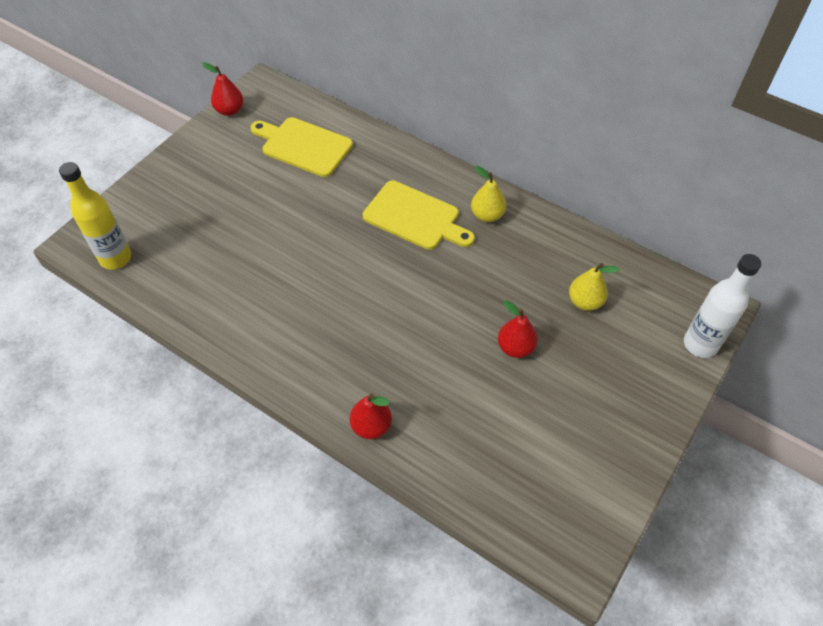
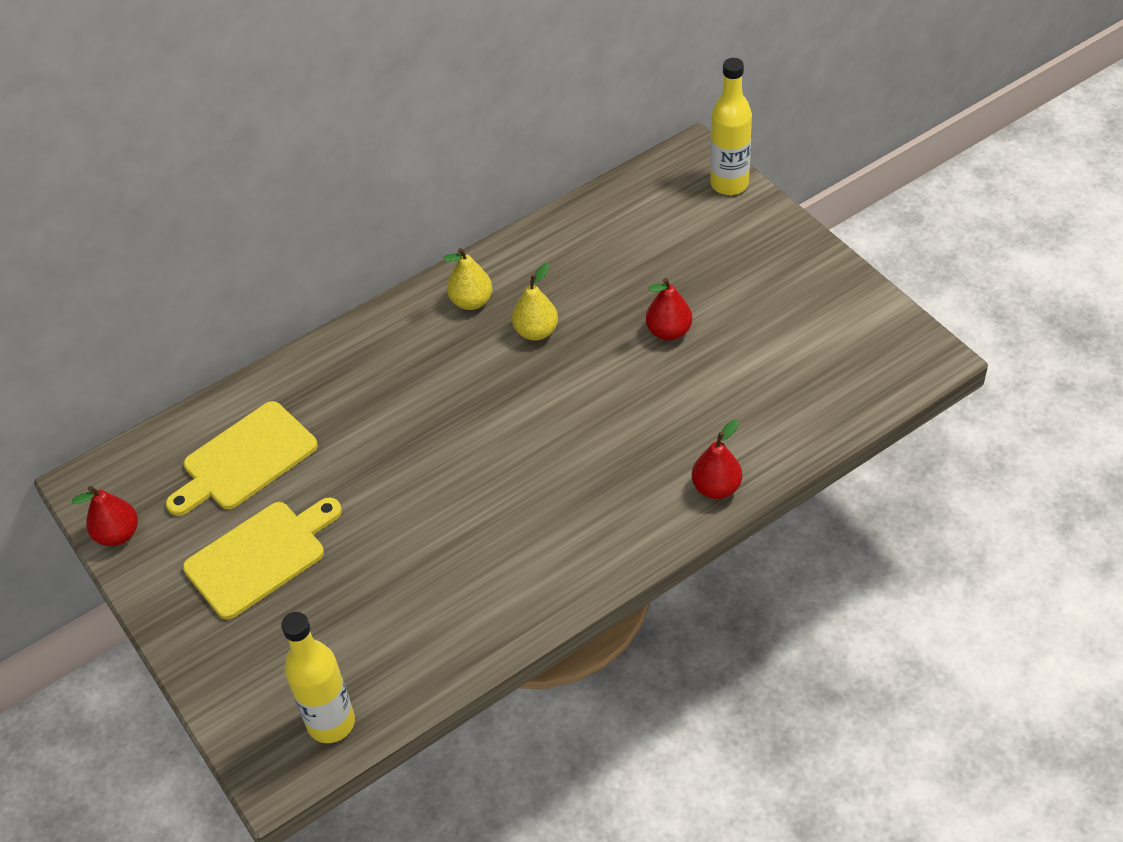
camera: 65 degrees left, 5 degrees down
yellow cutting board [363,180,475,250] -> yellow cutting board moved to [183,497,342,620]
yellow pear [569,263,620,311] -> yellow pear moved to [512,263,558,341]
white bottle [684,254,761,358] -> yellow bottle [710,58,752,195]

